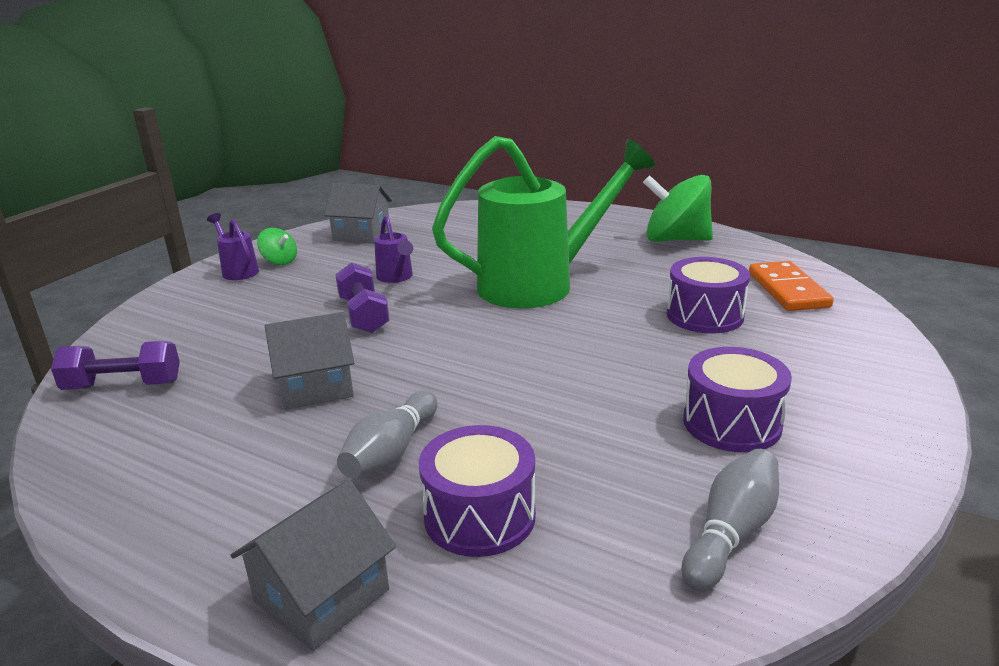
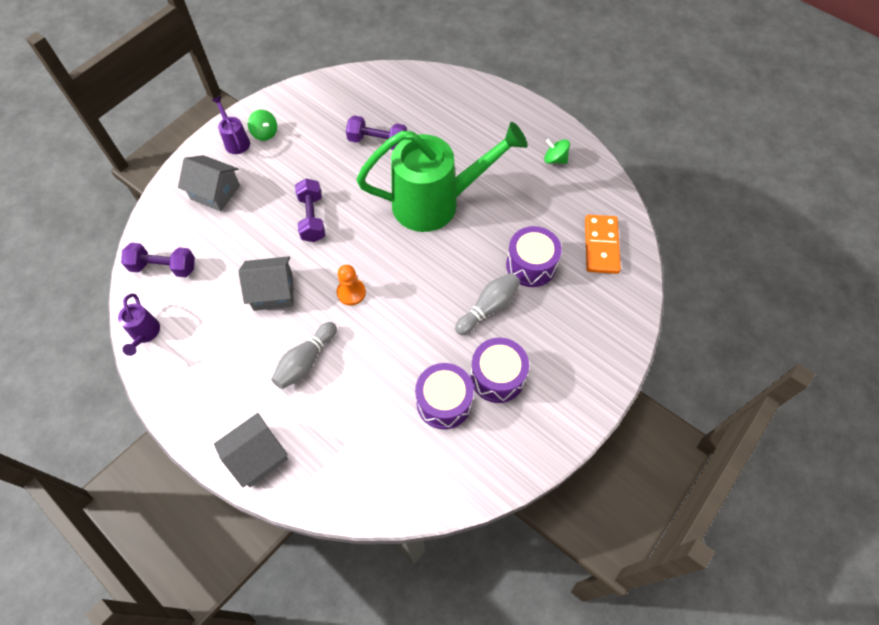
camera: 10 degrees right, 35 degrees up
grey house [324,183,392,243] -> grey house moved to [178,155,240,211]
purple watering can [374,215,413,283] -> purple watering can moved to [118,293,160,356]
purple drum [419,425,536,557] -> purple drum moved to [415,363,474,429]
green spinning top [643,175,713,242] -> green spinning top [544,139,570,164], size x0.48
grey bowling pin [682,449,779,591] -> grey bowling pin moved to [455,273,520,335]
none -> orange pawn [337,265,366,306]
none -> purple dumbbell [346,115,407,150]

